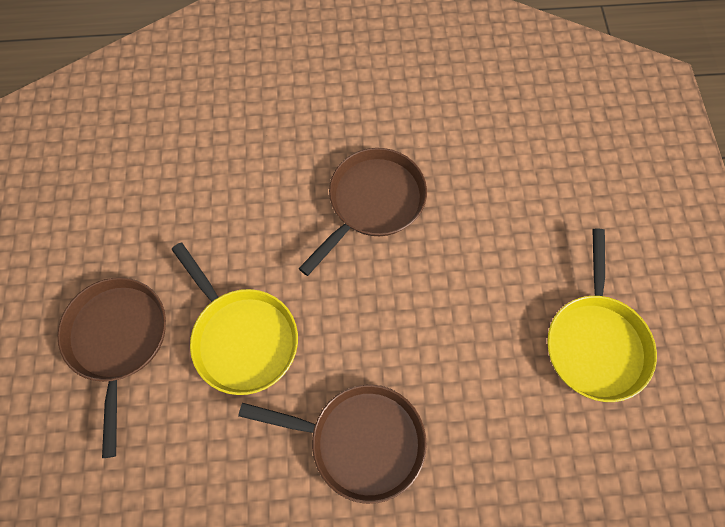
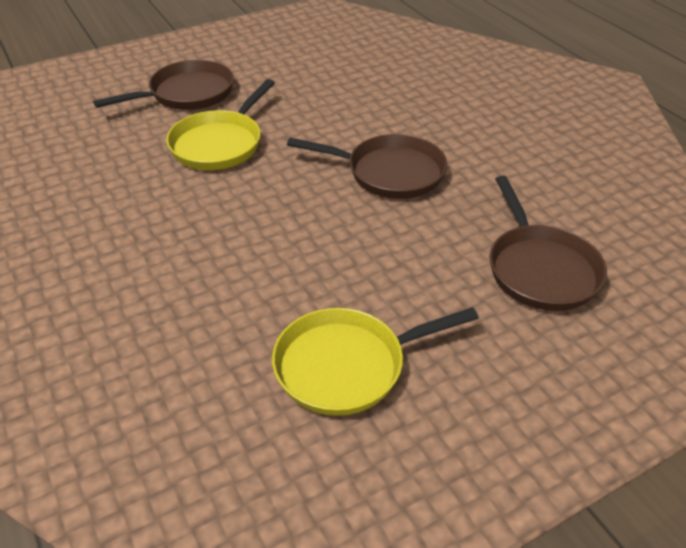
camera: 65 degrees right, 25 degrees down
brown pan [238,384,427,504] -> brown pan moved to [490,176,607,311]

